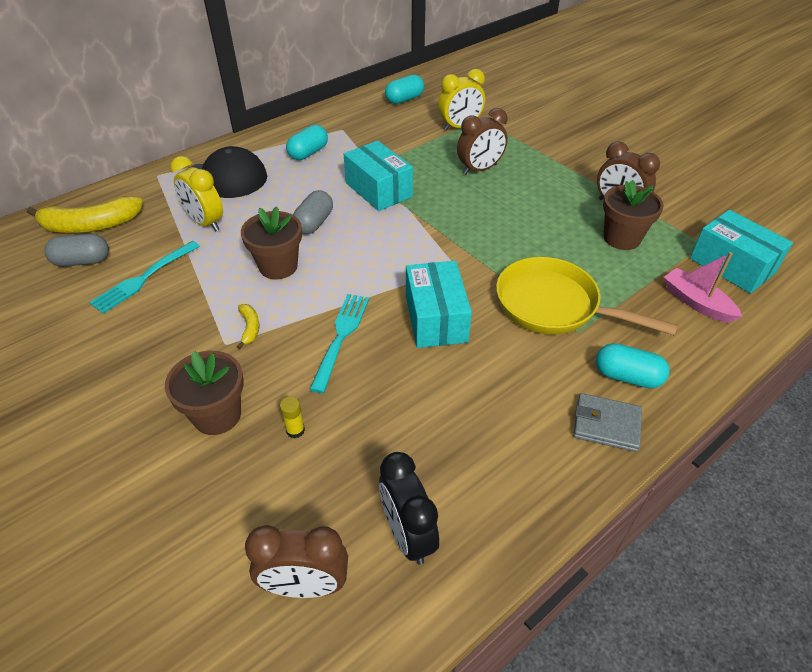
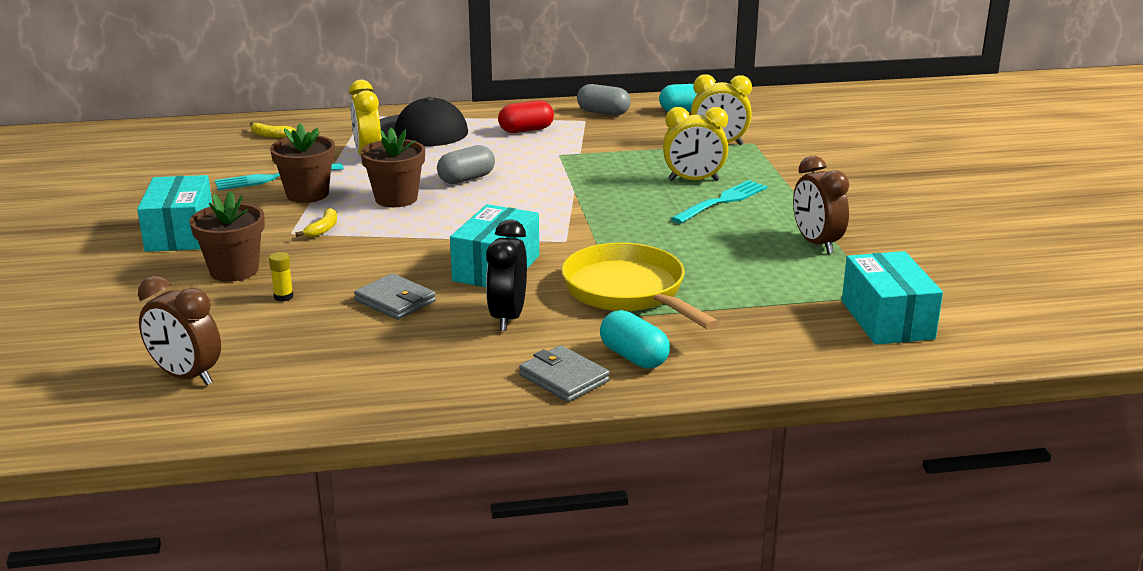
camera: 30 degrees right, 20 degrees down
yellow banana [27,196,143,233] -> yellow banana [250,122,296,138], size x0.45
grey capsule [44,234,109,266] -> grey capsule moved to [577,84,631,115]
turquoise capsule [286,125,328,160] -> red capsule [498,100,554,133]
turquoise fork [309,294,369,393] -> turquoise fork moved to [671,180,767,224]
turquoise box [344,141,413,211] -> turquoise box moved to [137,175,212,252]
black clock [379,452,439,565] -> black clock moved to [486,219,527,331]
brown clock [457,108,508,175] -> yellow clock [663,107,728,181]
brown flower pot [603,180,664,250] -> brown flower pot moved to [270,123,335,203]
pink boat [664,252,743,323] -> none
none -> grey wallet [354,273,436,320]

